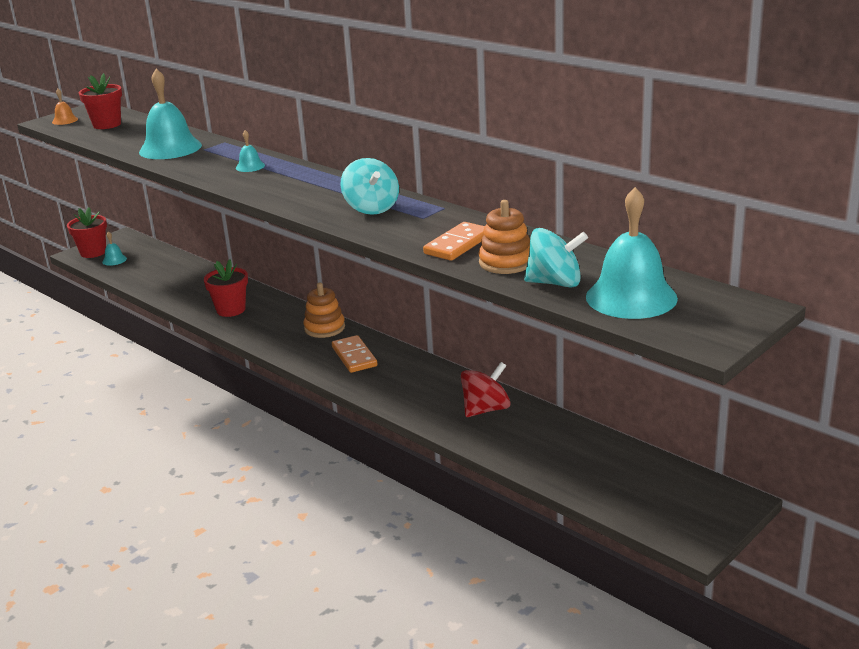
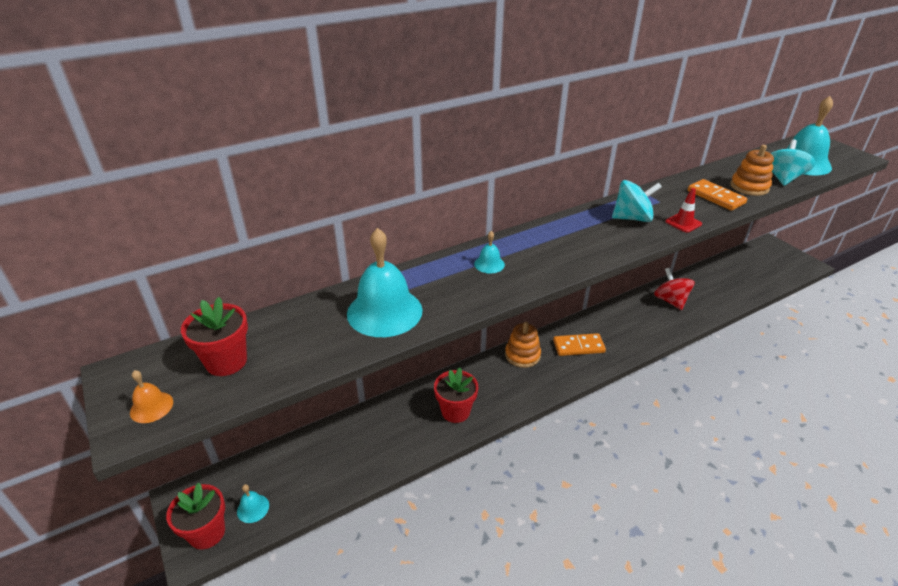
camera: 75 degrees left, 10 degrees up
none -> red traffic cone [665,188,702,233]

